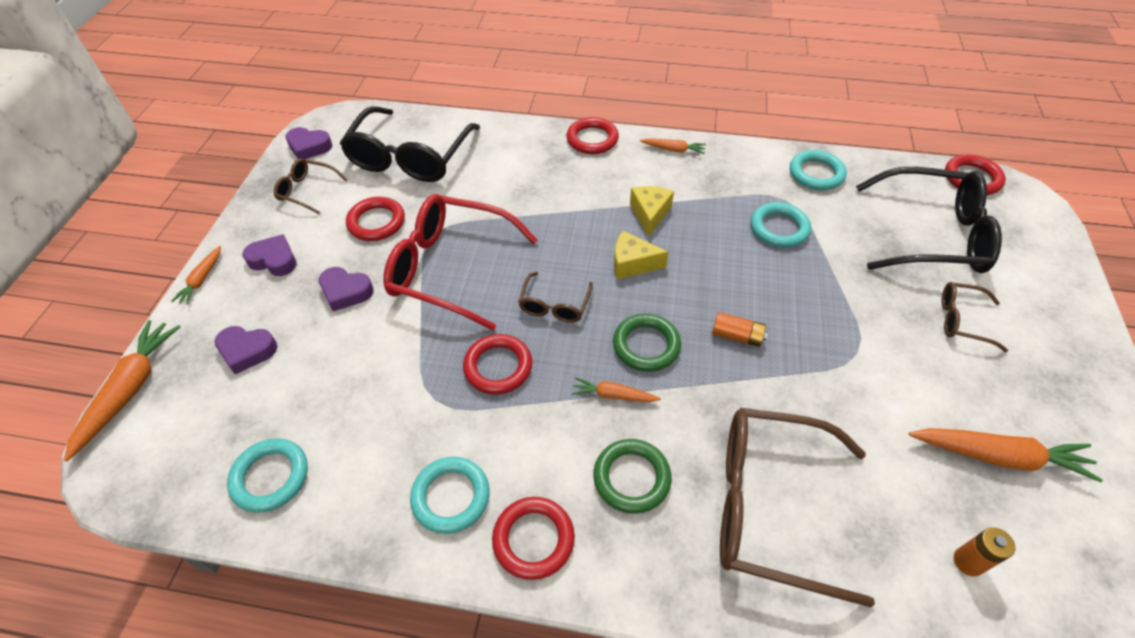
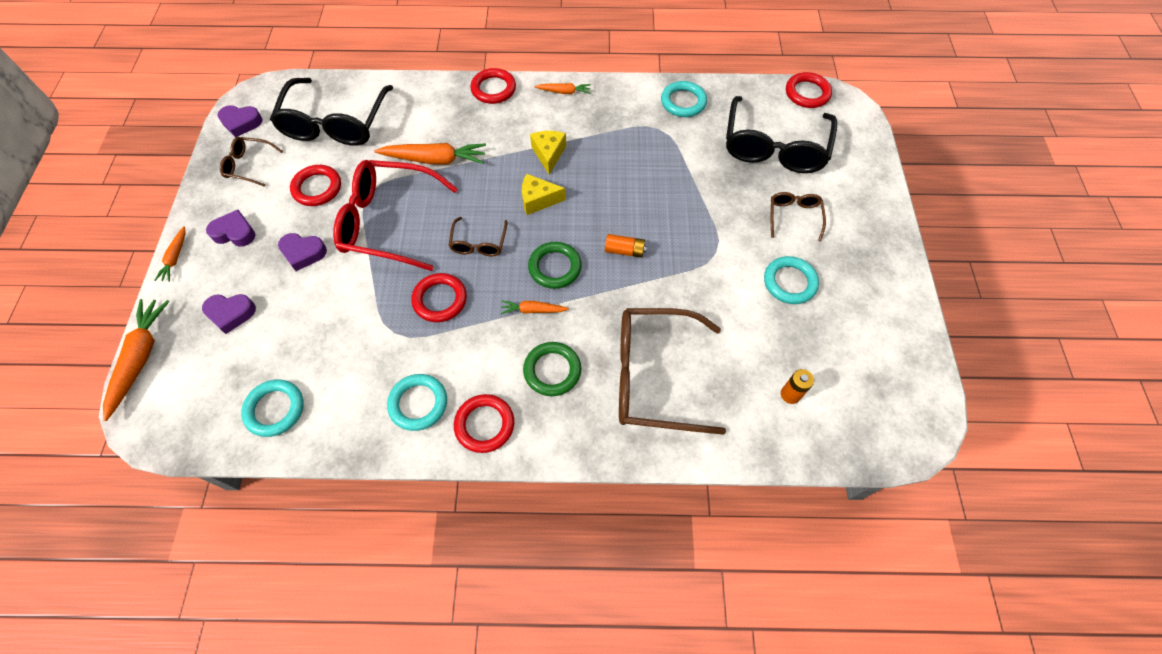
camera: 10 degrees left, 10 degrees up
turquoise ring [750,202,811,248] -> turquoise ring moved to [764,256,819,304]
black glasses [856,167,1002,273] -> black glasses turned 105 degrees clockwise [726,96,837,173]
orange carrot [909,428,1103,482] -> orange carrot moved to [374,143,486,164]
brown glasses [942,282,1008,352] -> brown glasses turned 90 degrees clockwise [771,192,826,241]

